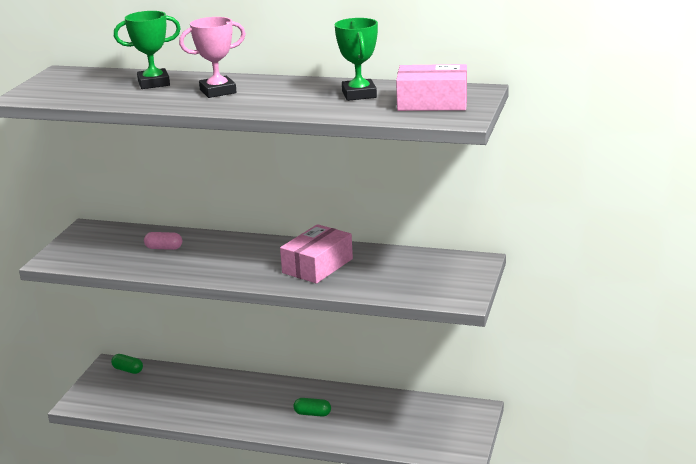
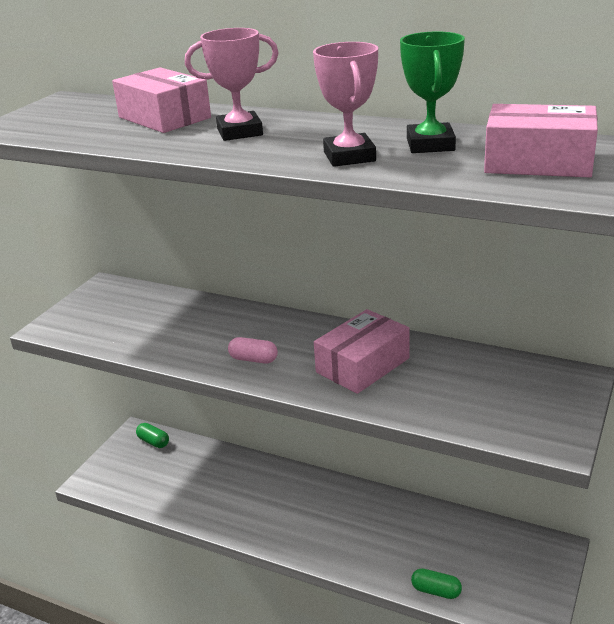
camera: 10 degrees right, 5 degrees up
green trophy [114,11,181,89] -> pink box [112,67,211,133]
pink capsule [144,232,182,250] -> pink capsule moved to [228,337,278,364]
green capsule [293,398,331,417] -> green capsule moved to [411,568,462,599]
none -> pink trophy [313,42,378,167]

